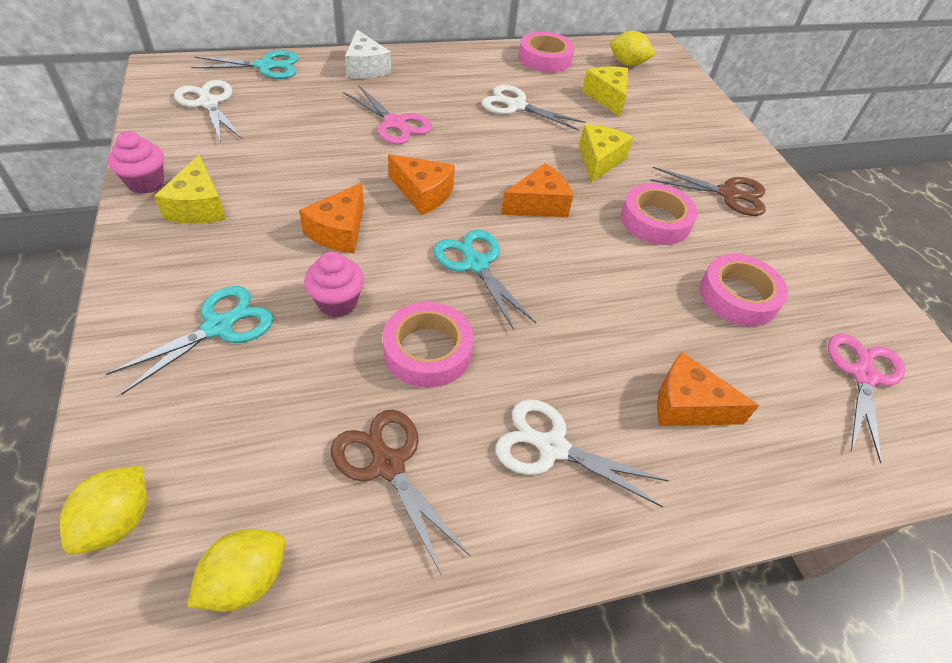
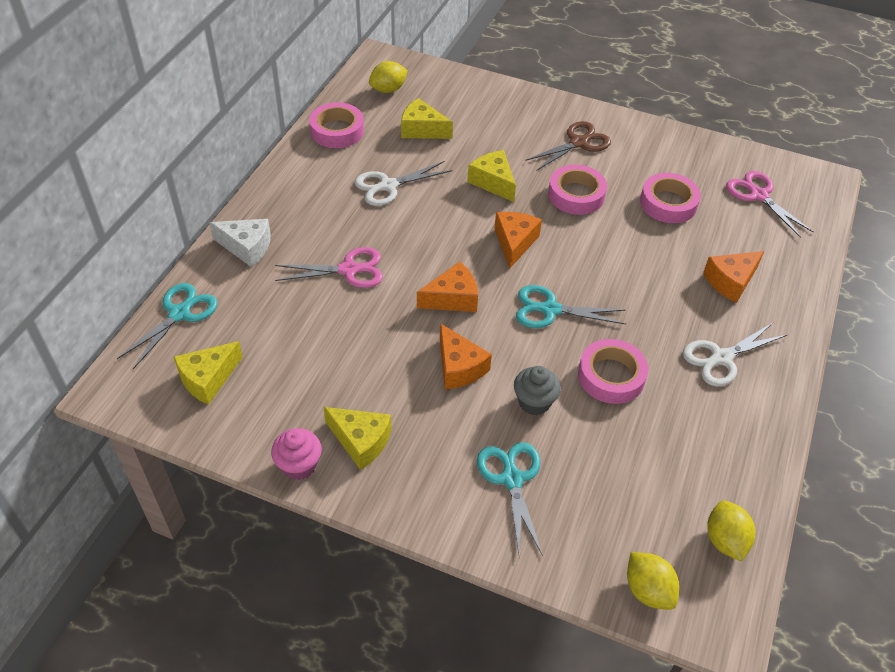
camera: 50 degrees left, 0 degrees up
white scissors [174,80,243,142] -> yellow cheese [174,341,243,405]
pink cupcake [304,251,364,317] -> grey cupcake [514,366,561,415]
brown scissors [331,410,470,574] -> none

